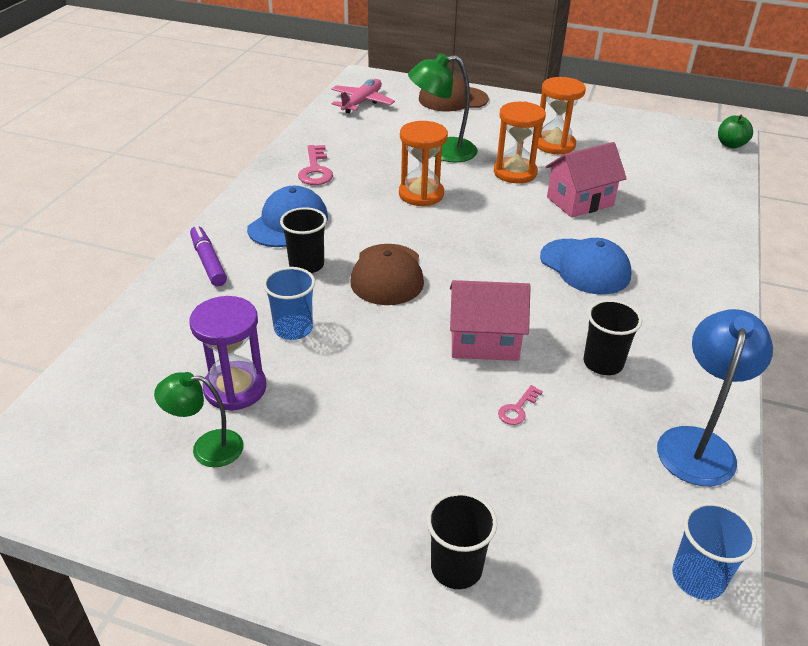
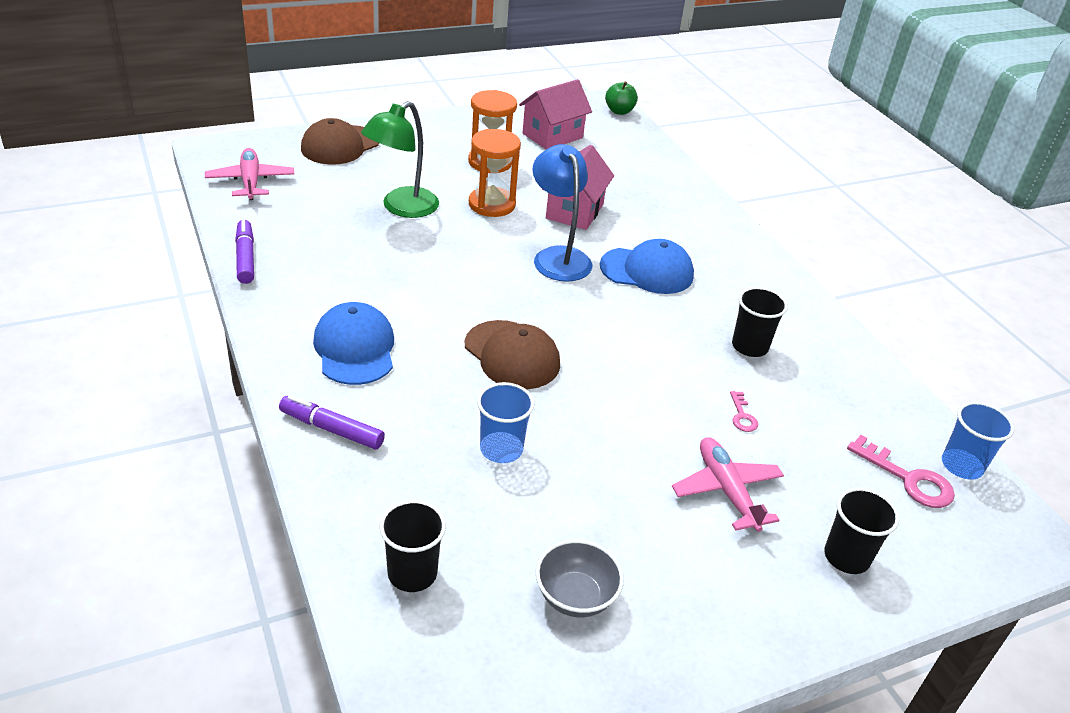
camera: 45 degrees left, 0 degrees up
green lamp [154,372,244,467] -> grey bowl [536,539,624,617]
purple hourglass [189,296,266,411] -> none
black cup [280,207,327,273] -> black cup moved to [379,500,446,592]
pink key [298,145,333,185] -> pink key moved to [847,435,955,508]
orange hourglass [399,121,448,207] -> none
pink house [450,280,531,361] -> pink house moved to [519,79,592,149]
blue lamp [657,309,773,486] -> blue lamp moved to [532,144,592,282]
none -> purple marker [235,219,254,284]
none -> pink plane [672,437,784,532]

